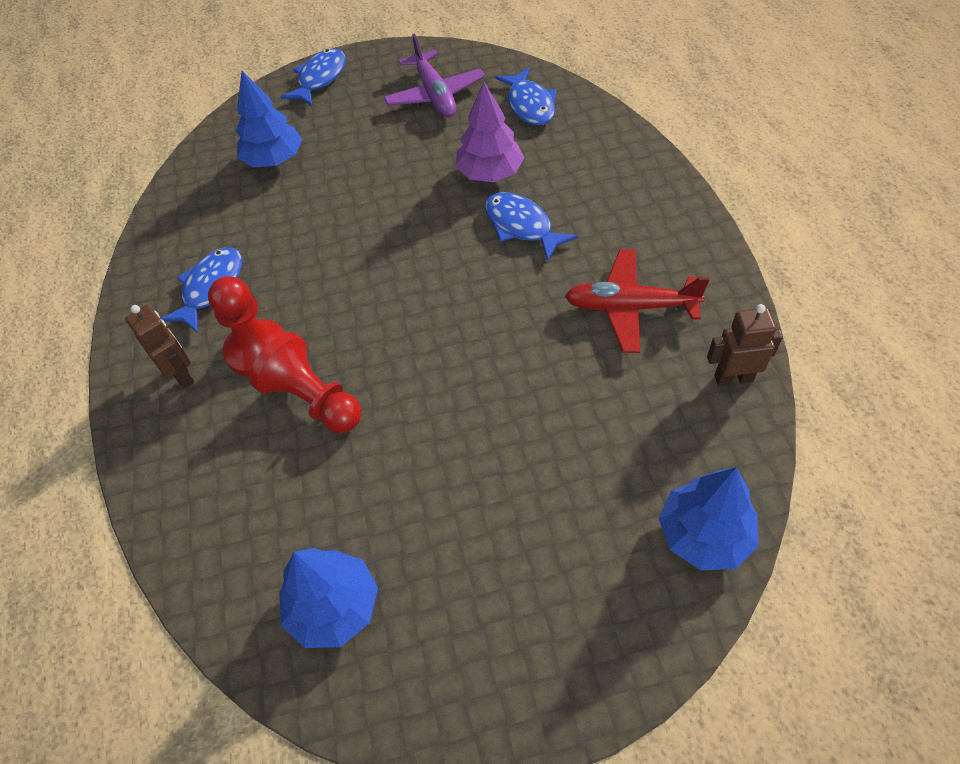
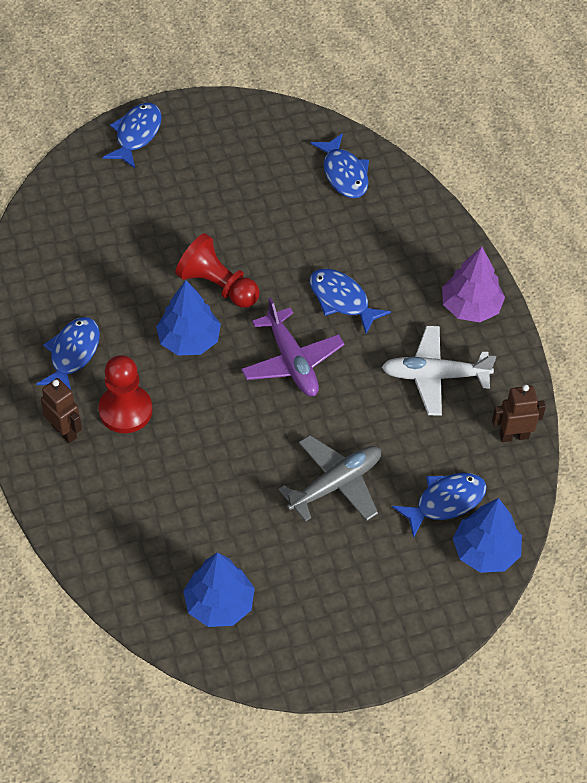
camera: 10 degrees left, 0 degrees up
blue tree [236,71,302,167] -> blue tree moved to [156,280,221,356]
red pawn [249,332,362,433] -> red pawn moved to [175,233,259,308]
purple plane [384,34,485,117] -> purple plane moved to [241,297,344,396]
purple tree [455,82,524,182] -> purple tree moved to [442,246,505,322]
red plane [565,249,709,353] -> white plane [382,326,496,416]
none -> grey plane [279,435,381,522]
none -> blue fish [392,473,487,538]

